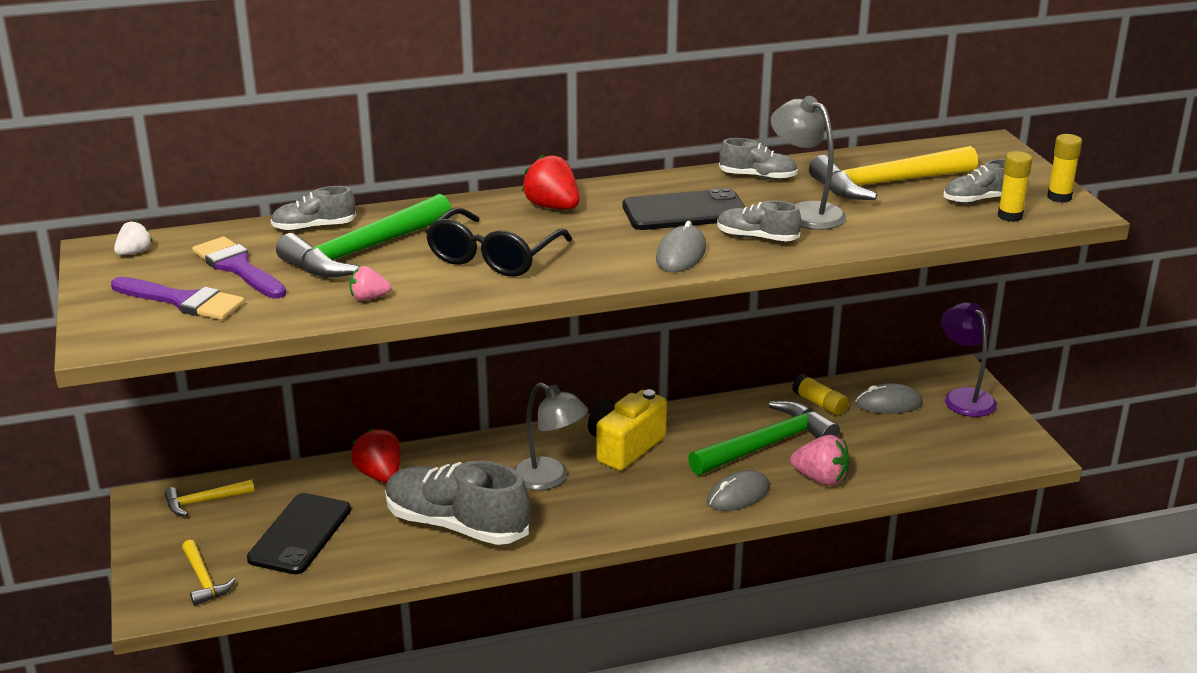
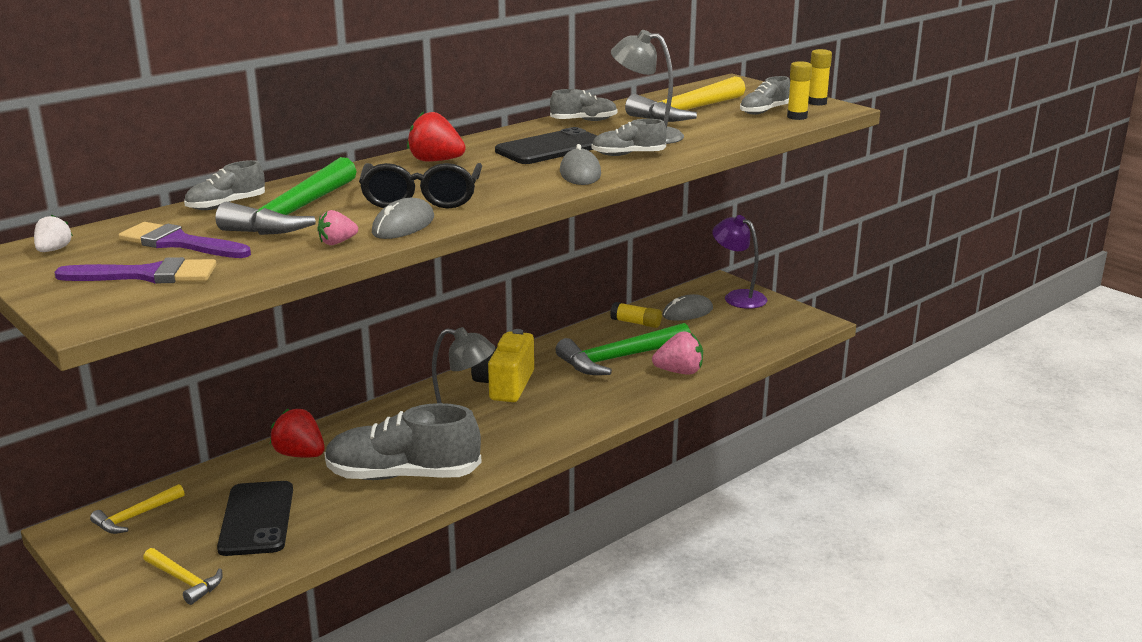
camera: 25 degrees left, 5 degrees down
green hammer [688,401,840,475] -> green hammer turned 150 degrees counterclockwise [556,323,691,375]
grey mouse [707,470,770,511] -> grey mouse moved to [372,198,434,239]

